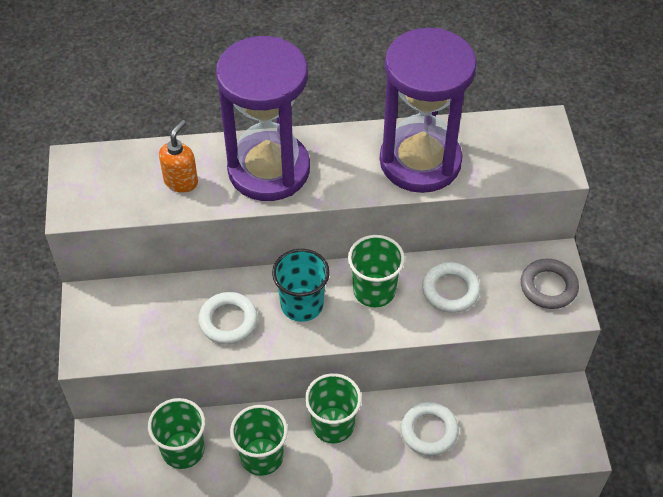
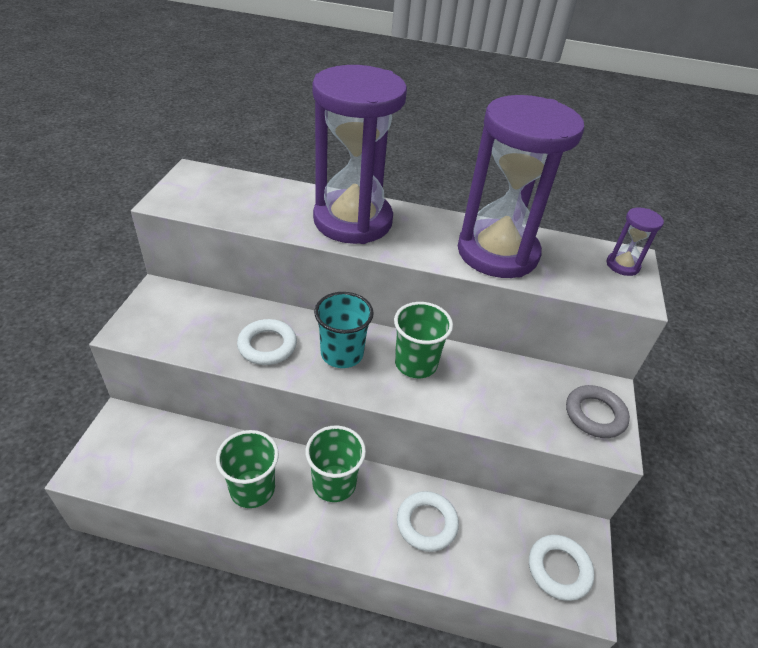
camera: 15 degrees right, 10 degrees down
green cup [148,398,205,469] -> none
orange soap dispenser [159,120,198,193] -> none
white ring [422,262,480,313] -> white ring moved to [529,535,594,601]
none -> purple hourglass [607,208,664,276]

